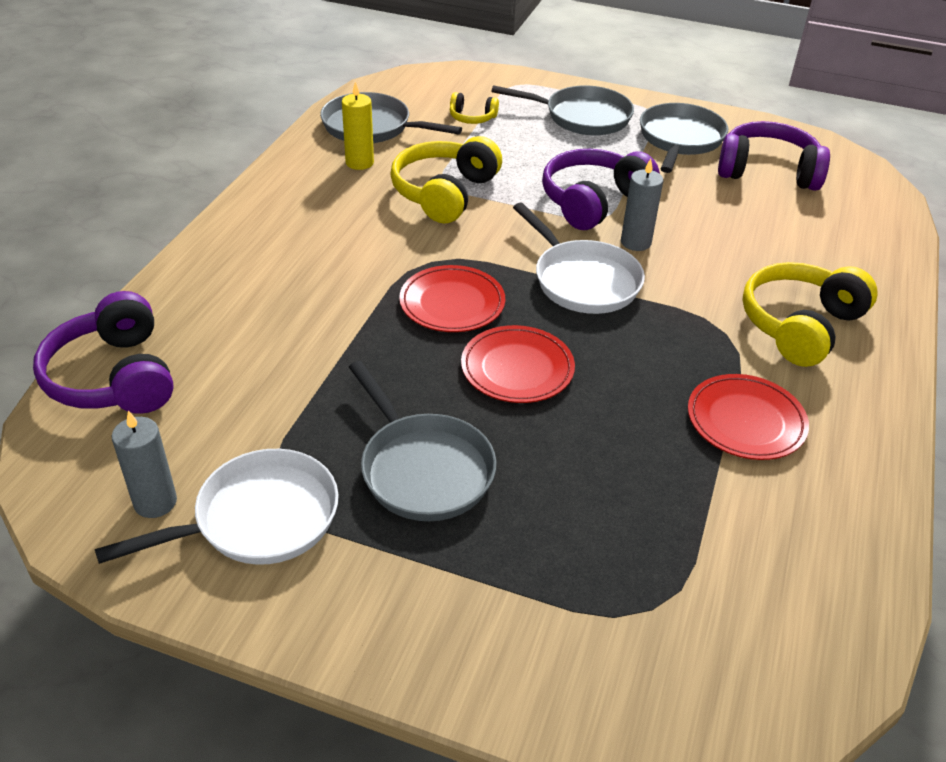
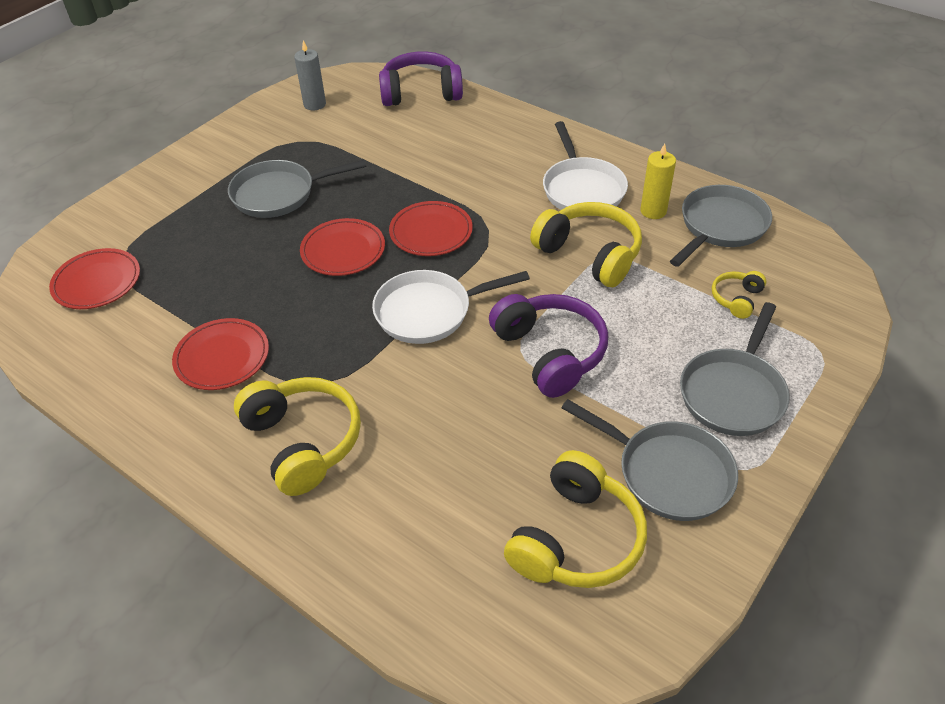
camera: 110 degrees right, 5 degrees up
white pan [95,449,339,565] -> white pan moved to [543,121,628,210]
grey candle [621,159,663,251] -> none
purple headphones [718,121,830,191] -> yellow headphones [504,450,647,588]
none -> red plate [49,248,140,309]

